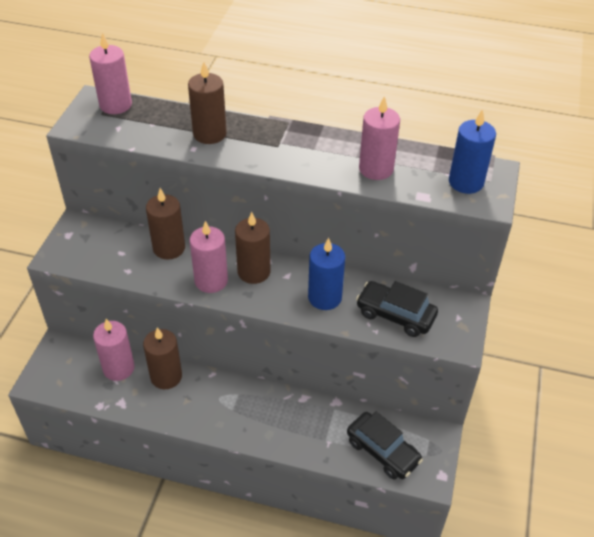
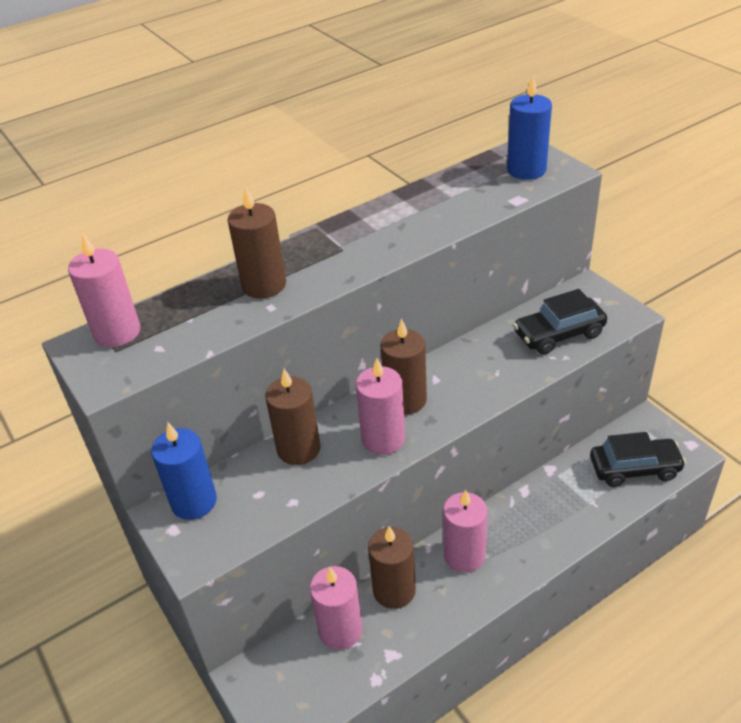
camera: 45 degrees left, 5 degrees down
blue candle [308,238,345,310] -> blue candle moved to [151,422,217,520]
pink candle [359,96,400,180] -> pink candle moved to [443,490,488,573]

